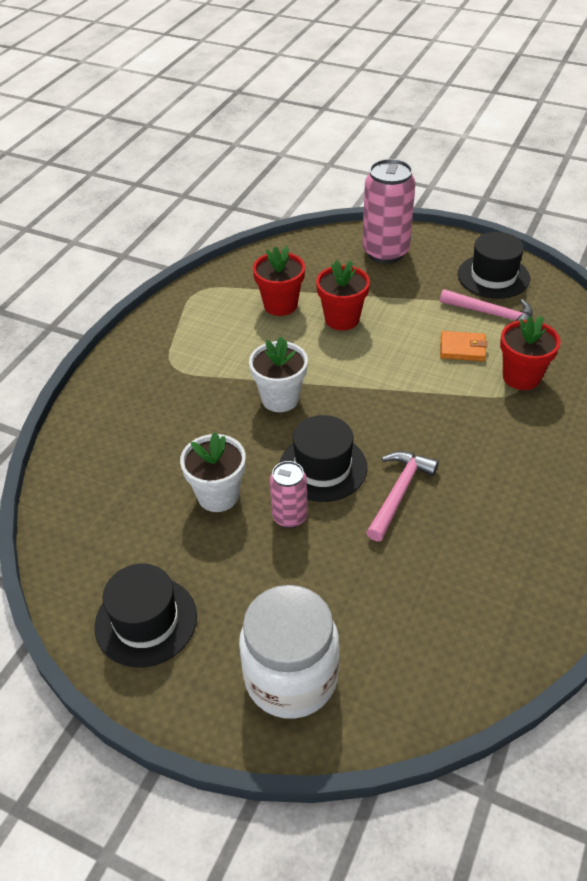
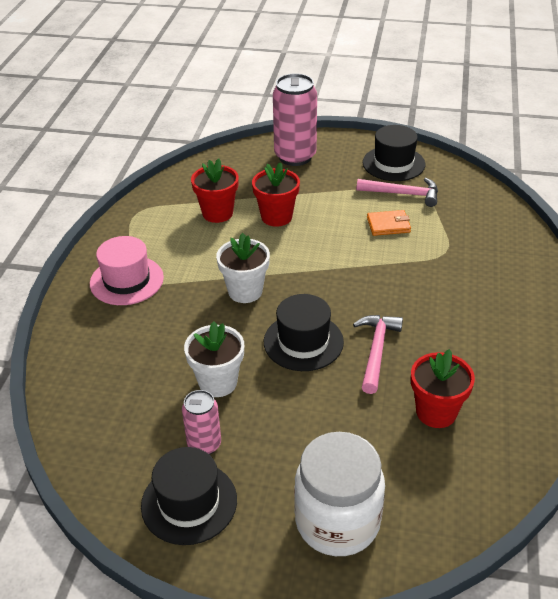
camera: 15 degrees left, 5 degrees down
pink can [270,461,308,528] -> pink can moved to [182,390,221,455]
red flower pot [500,316,561,390] -> red flower pot moved to [411,349,475,428]
none -> pink hat [90,236,164,305]

